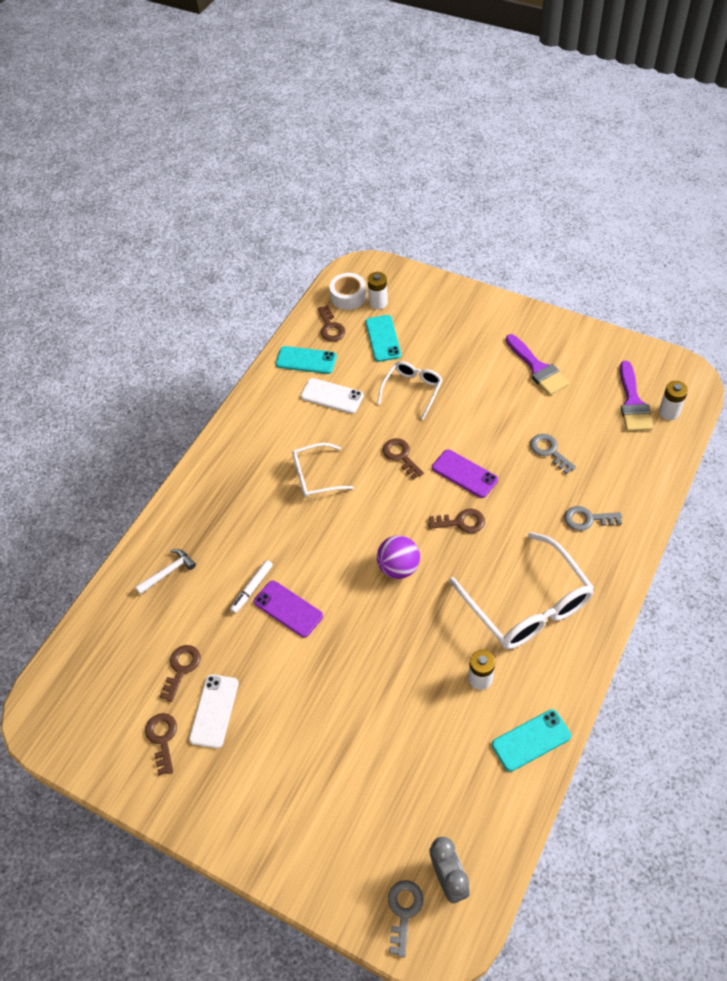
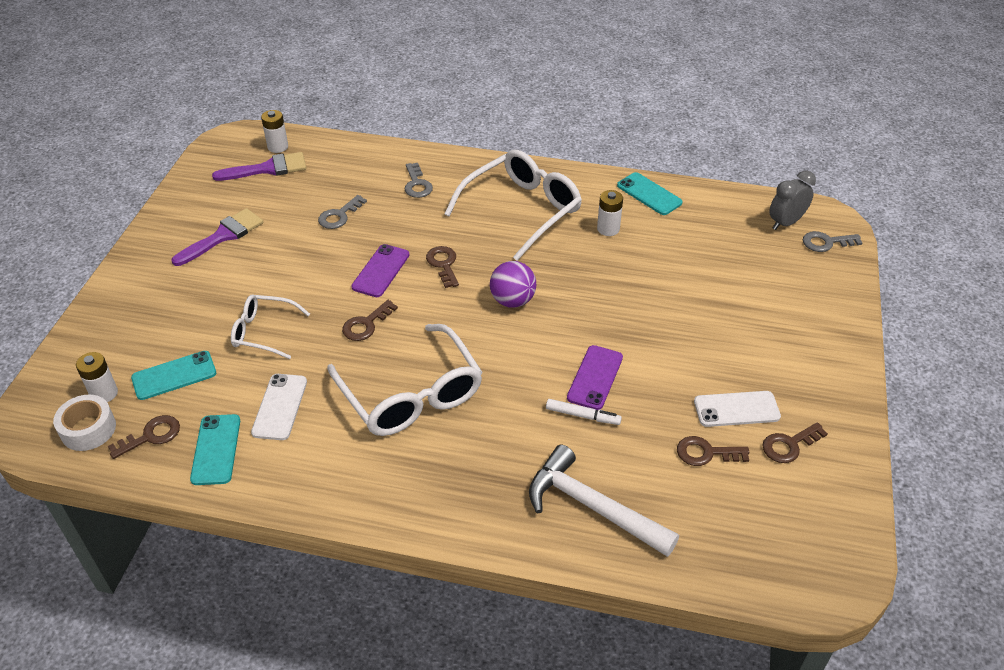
camera: 110 degrees left, 10 degrees down
white hammer [135,549,196,595] -> white hammer [529,445,679,557], size x1.93
white glasses [292,443,354,498] -> white glasses [327,324,483,436], size x1.79

